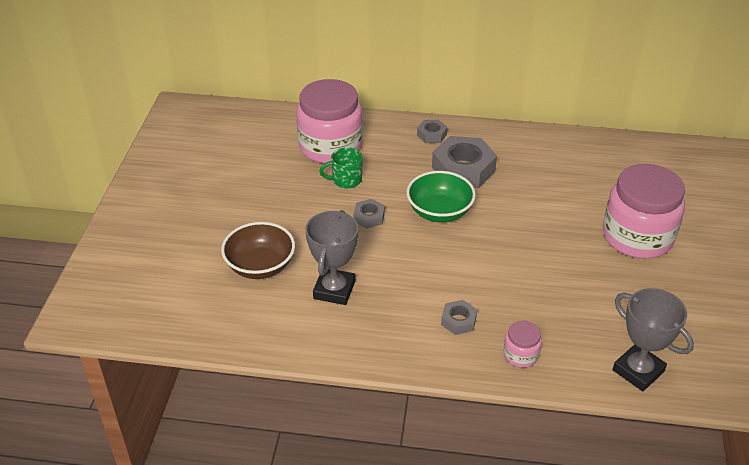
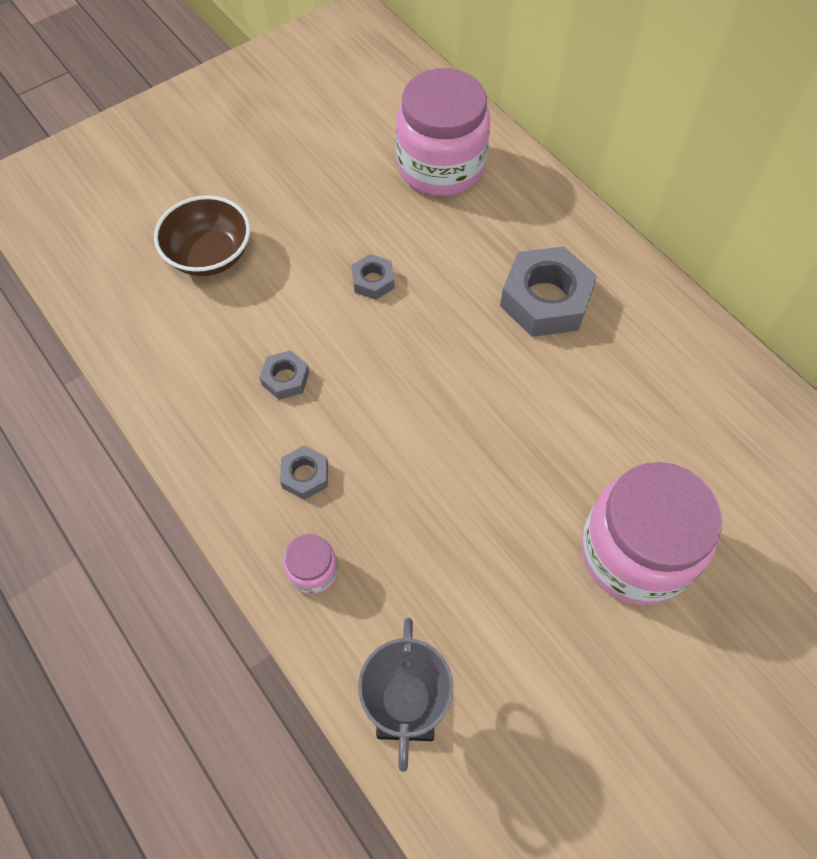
camera: 45 degrees right, 20 degrees up
grey trophy [305,210,358,305] -> none
green mug [319,147,363,188] -> none
green bowl [406,171,476,222] -> none
grey nut [417,120,448,143] -> grey nut moved to [259,350,309,400]

